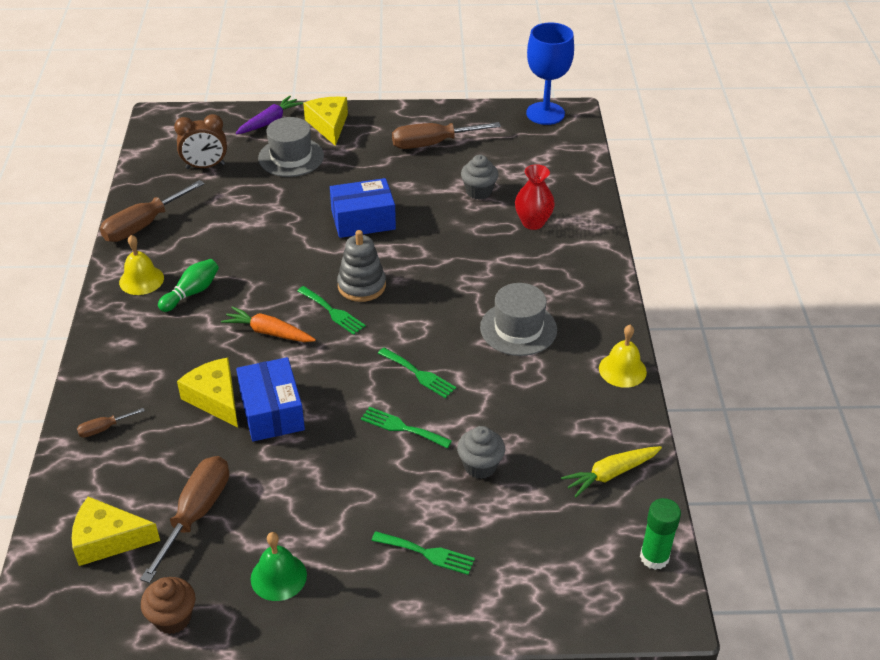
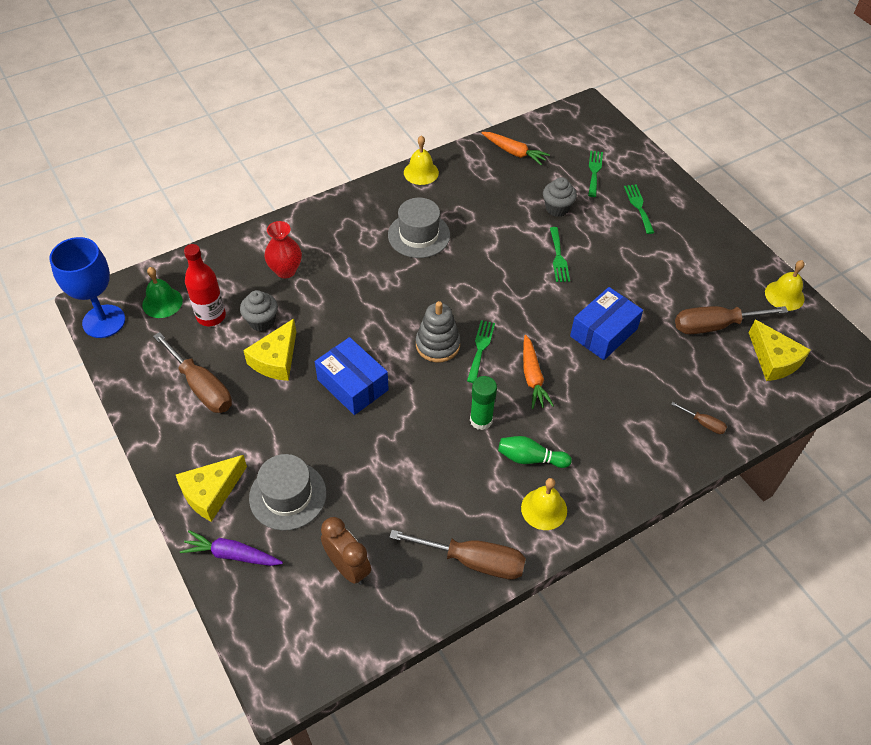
camera: 120 degrees left, 10 degrees up
brown cupcake [141,577,196,634] -> yellow bell [765,260,805,311]
yellow cheese [177,358,238,427] -> yellow cheese moved to [243,319,296,381]
green bell [251,532,307,601] -> green bell moved to [142,267,183,318]
green fork [378,348,456,398] -> green fork moved to [588,151,603,197]
yellow carrot [561,446,662,497] -> orange carrot [482,132,550,166]
green glue stick [640,498,681,570] -> green glue stick moved to [470,376,497,430]
none -> red bottle [184,244,226,326]

